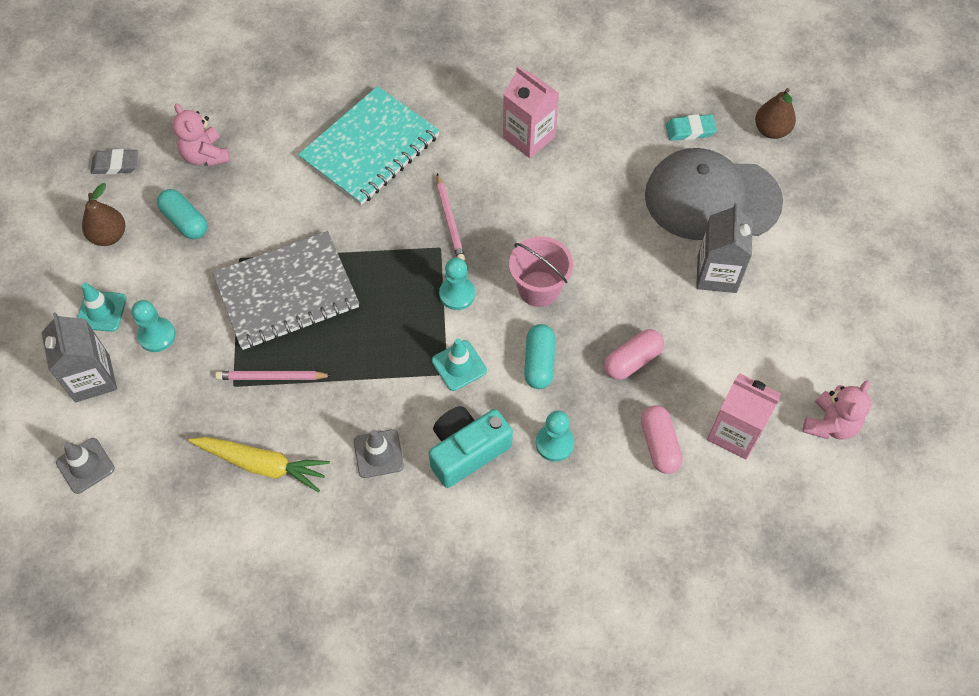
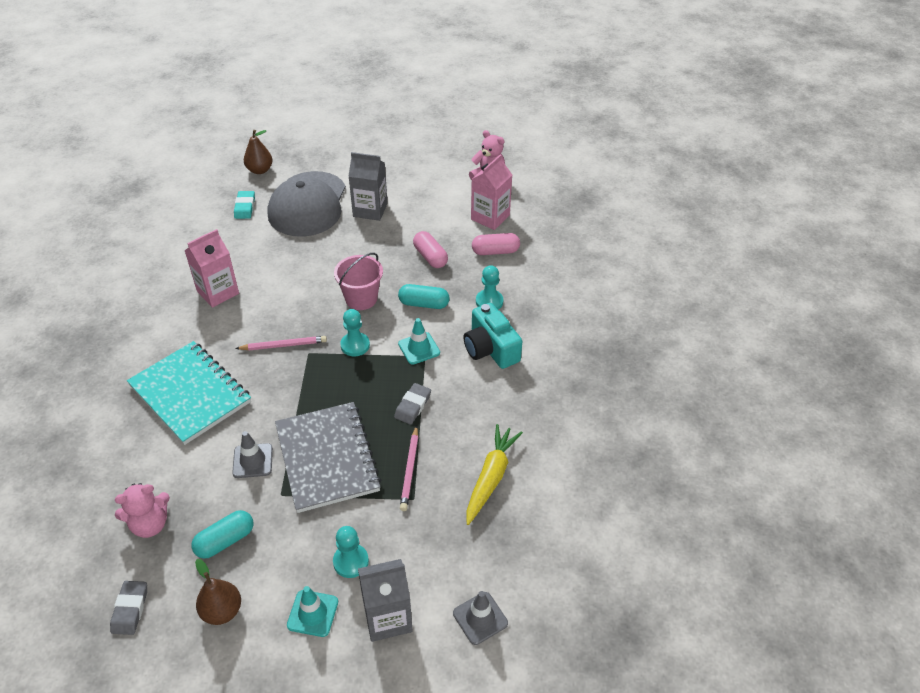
camera: 85 degrees left, 15 degrees down
grey traffic cone [354,429,404,478] -> grey traffic cone moved to [232,431,273,478]
none -> grey eraser [394,383,431,425]

